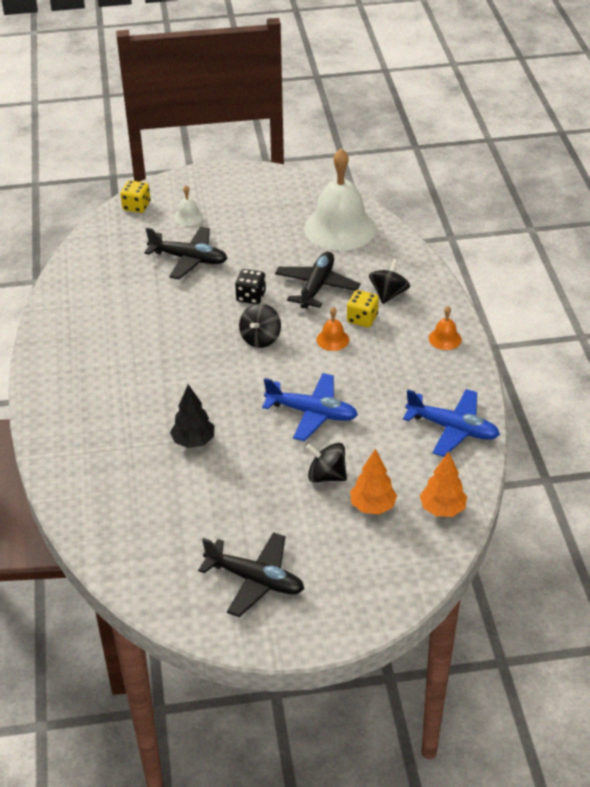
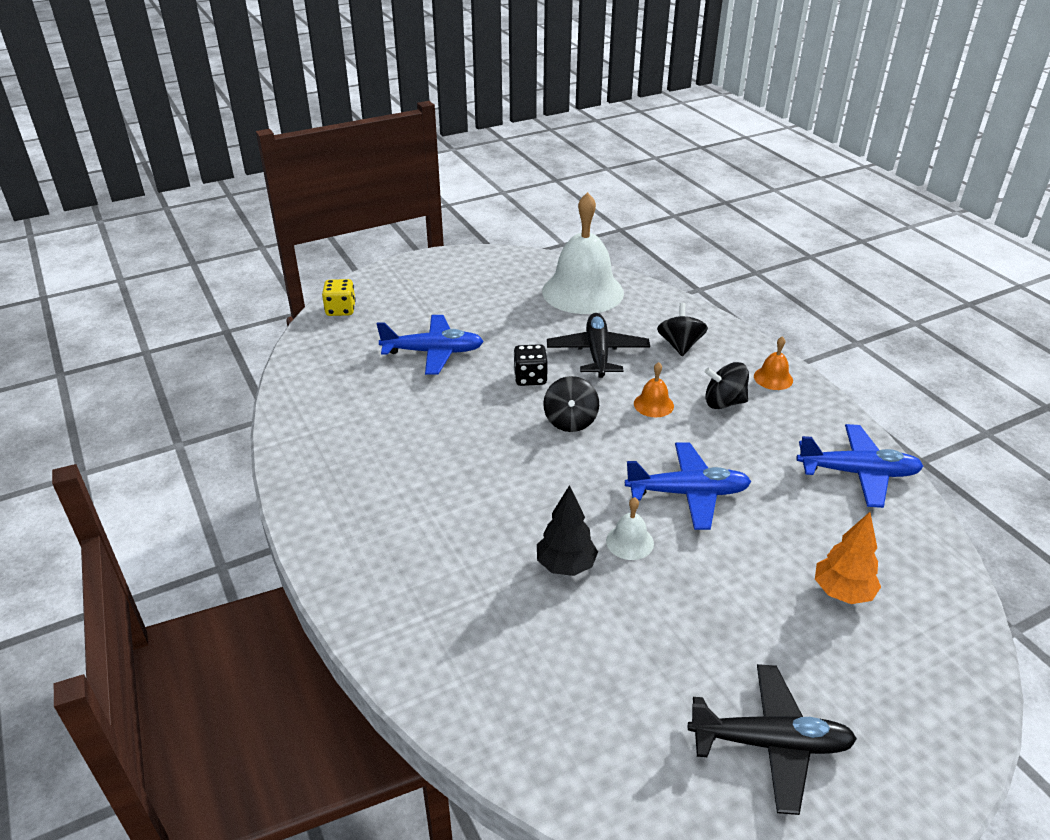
camera: 20 degrees left, 5 degrees down
black plane [144,227,228,279] -> blue plane [377,315,484,375]
white bell [174,186,203,226] -> white bell moved to [606,497,654,560]
black spinning top [306,443,347,483] -> black spinning top moved to [705,362,749,409]
yellow dice [347,290,379,327] -> none
orange tree [420,451,467,517] -> none

